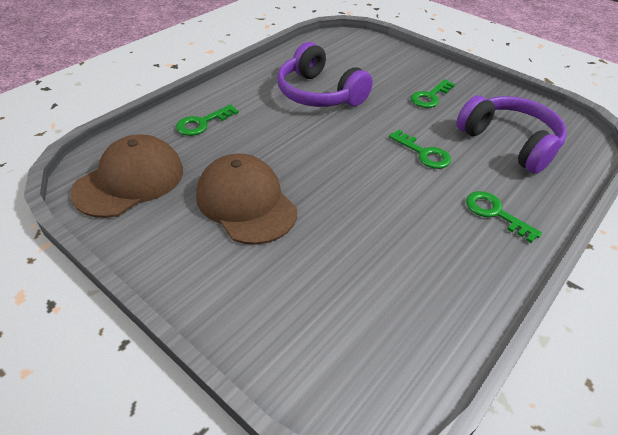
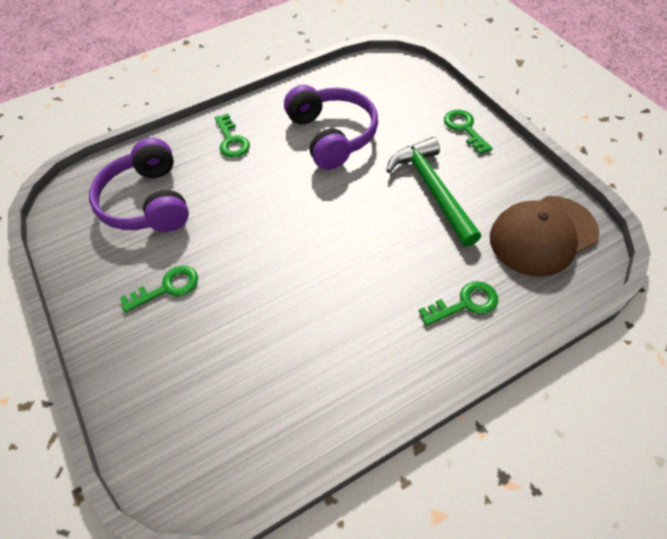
camera: 155 degrees left, 10 degrees up
brown cap [196,154,297,245] -> green hammer [386,137,481,247]
purple headphones [277,42,373,107] -> purple headphones moved to [284,85,378,170]
green key [389,130,451,169] -> green key moved to [444,110,493,155]

